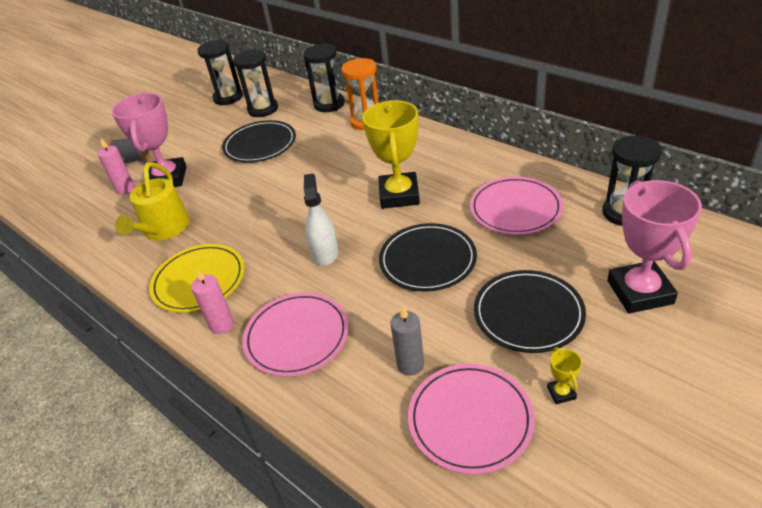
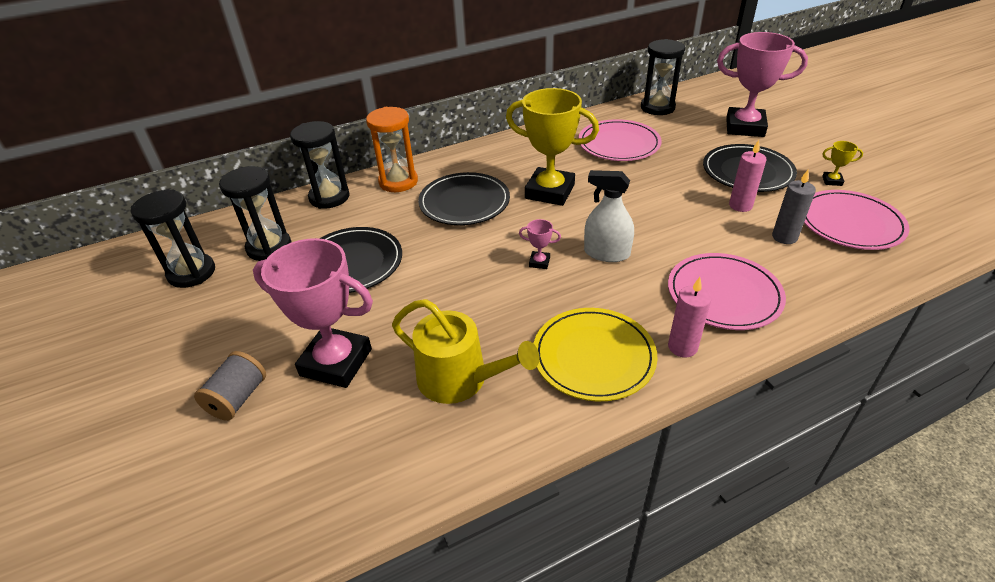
camera: 70 degrees left, 0 degrees up
pink candle [98,138,135,194] -> pink candle moved to [729,140,767,212]
black plate [379,223,477,292] -> black plate moved to [418,172,510,225]
none -> pink trophy [519,219,561,269]

